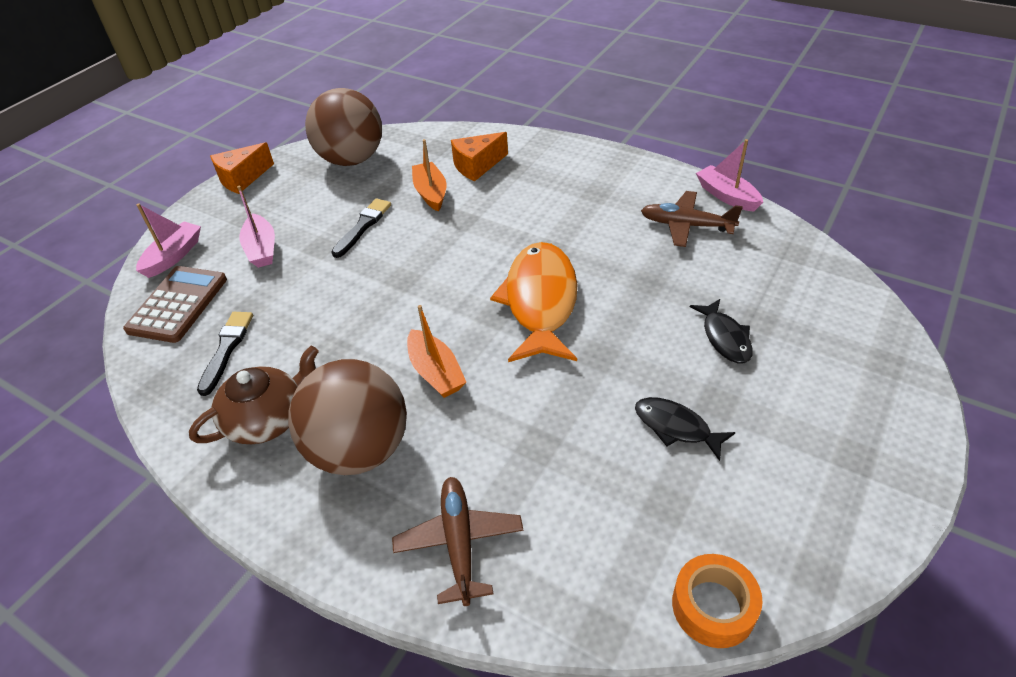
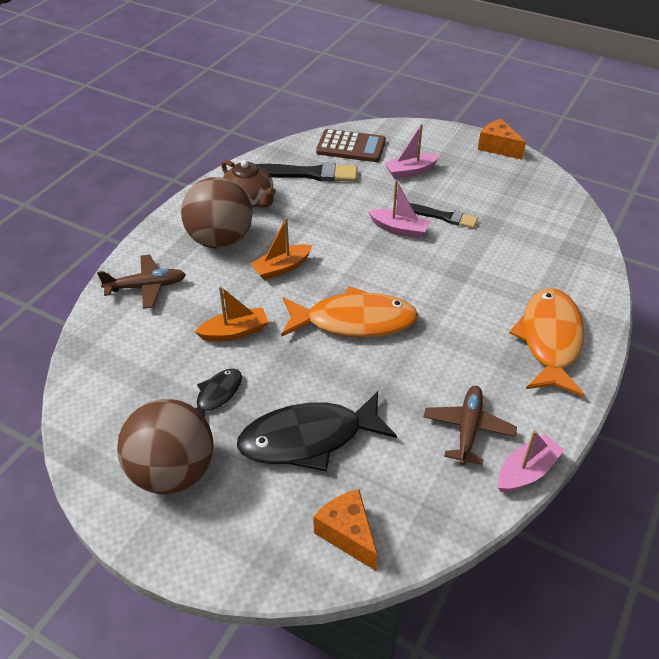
camera: 85 degrees right, 0 degrees up
pink boat [136,203,201,278] -> pink boat moved to [368,180,431,238]
black brush [197,312,253,396] -> black brush [256,162,358,182], size x1.51
brown ball [305,88,382,166] -> brown ball moved to [117,399,214,494]
orange boat [412,139,447,212] -> orange boat moved to [195,286,269,342]
orange cheese [451,132,508,181] -> orange cheese moved to [313,489,378,571]
orange tape [672,554,762,648] -> none
black fish [690,299,753,363] -> black fish [237,391,397,471], size x1.97
none -> orange fish [509,288,585,397]

